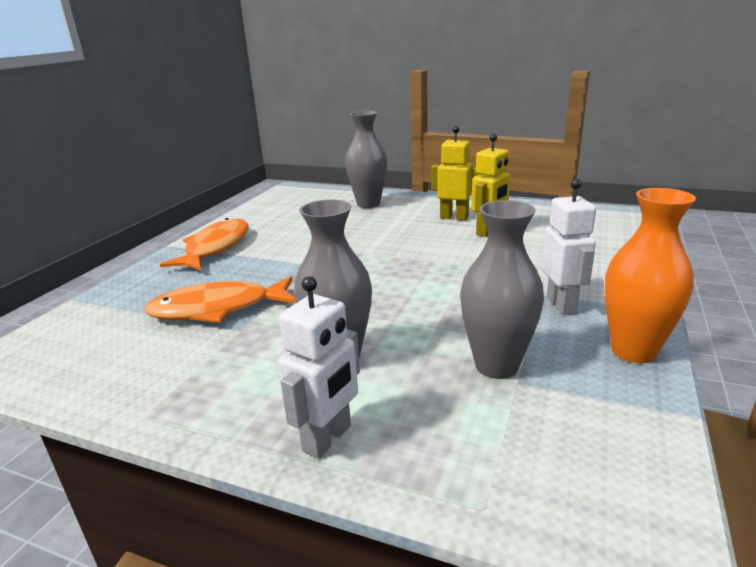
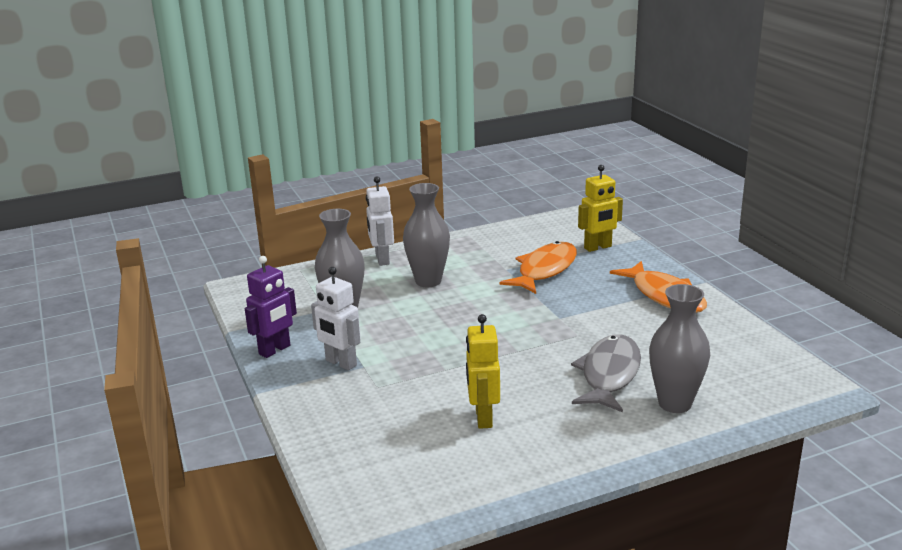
camera: 135 degrees right, 0 degrees up
yellow robot [431,126,479,220] -> yellow robot moved to [578,165,623,252]
orange vase [605,188,696,363] -> purple robot [245,256,297,358]
none -> grey fish [571,334,641,412]

